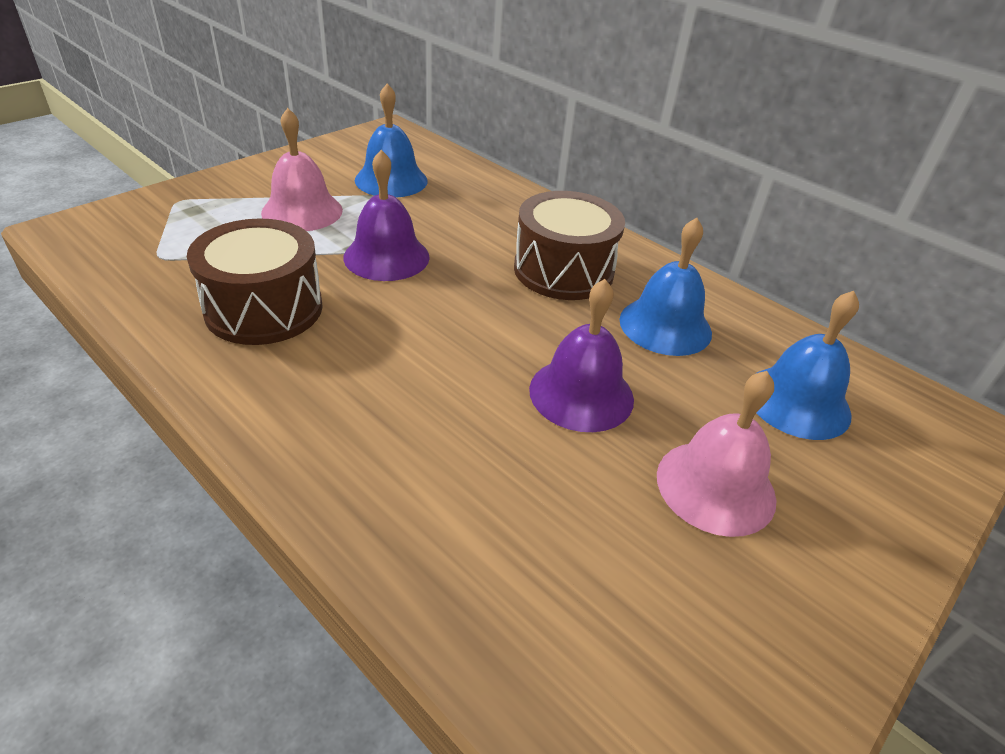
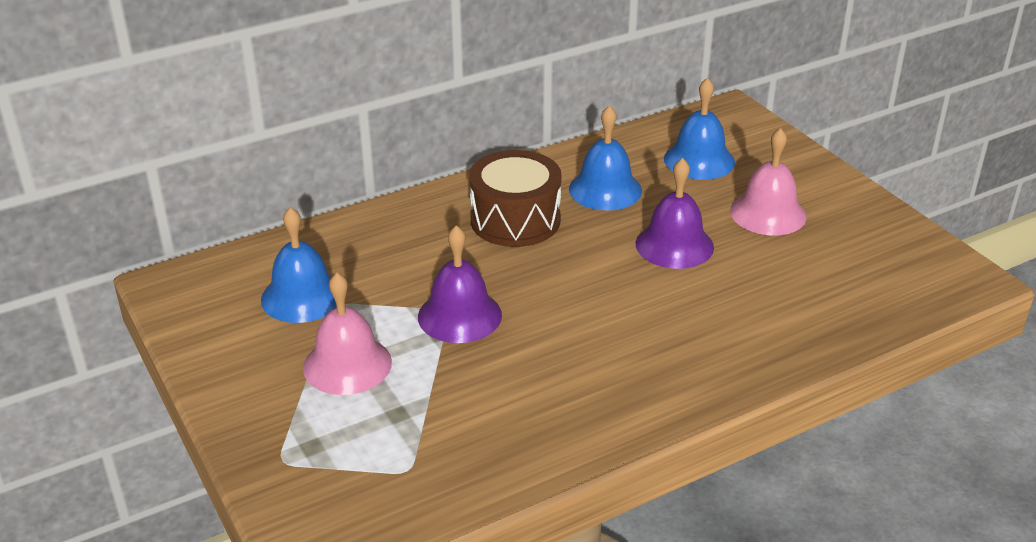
camera: 70 degrees left, 5 degrees down
brown drum [187,219,323,345] -> none

